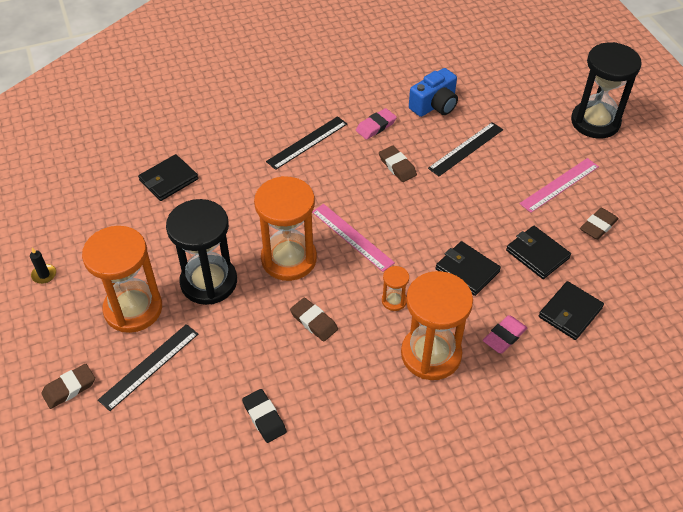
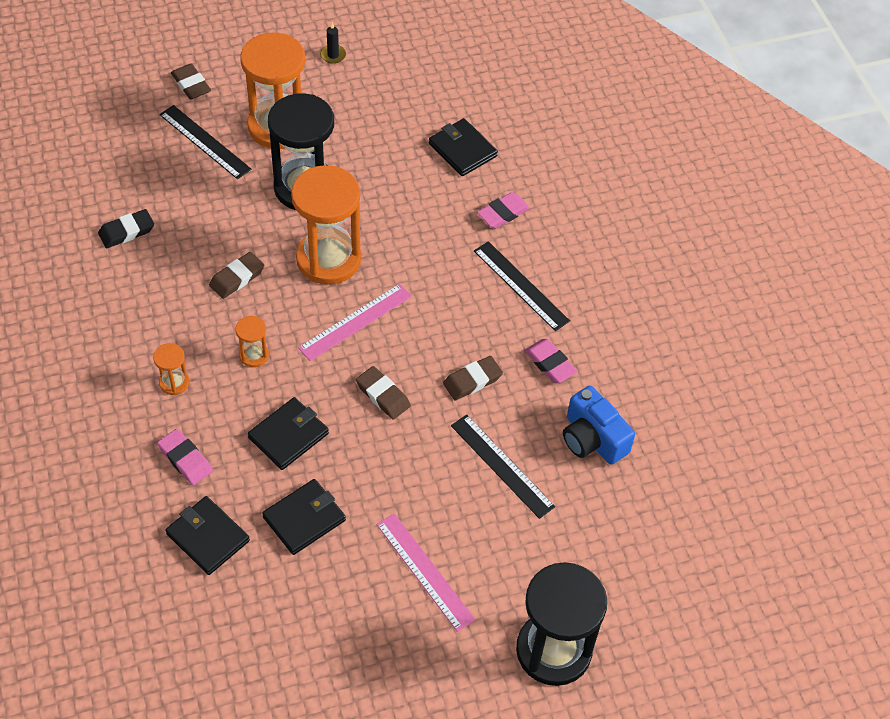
camera: 90 degrees right, 5 degrees up
orange hourglass [401,271,473,380] -> orange hourglass [153,343,189,395], size x0.44
brown eraser [580,208,619,240] -> brown eraser moved to [356,366,411,419]
none -> pink eraser [477,192,530,229]

